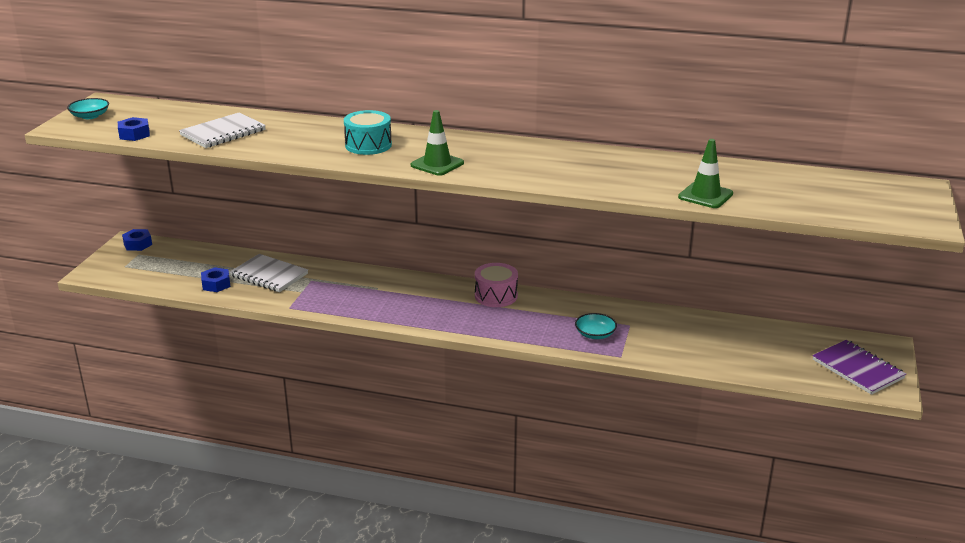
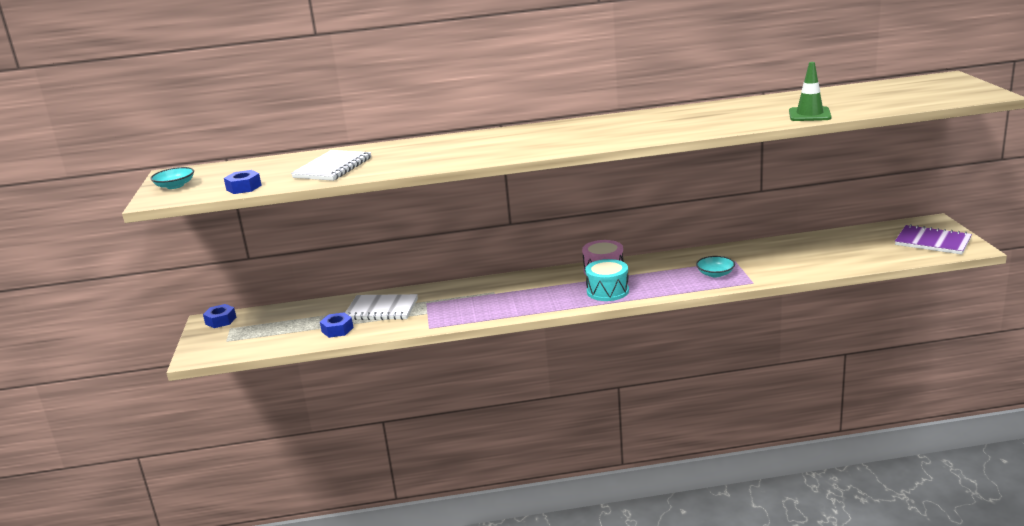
camera: 20 degrees left, 5 degrees down
turquoise drum [344,110,392,155] -> turquoise drum moved to [585,259,629,301]
green traffic cone [411,110,464,176] -> none

